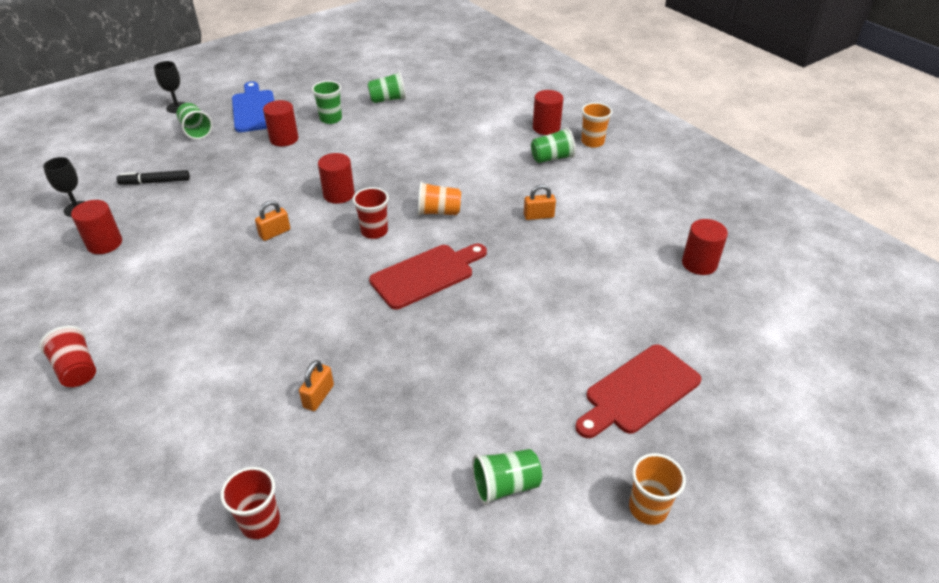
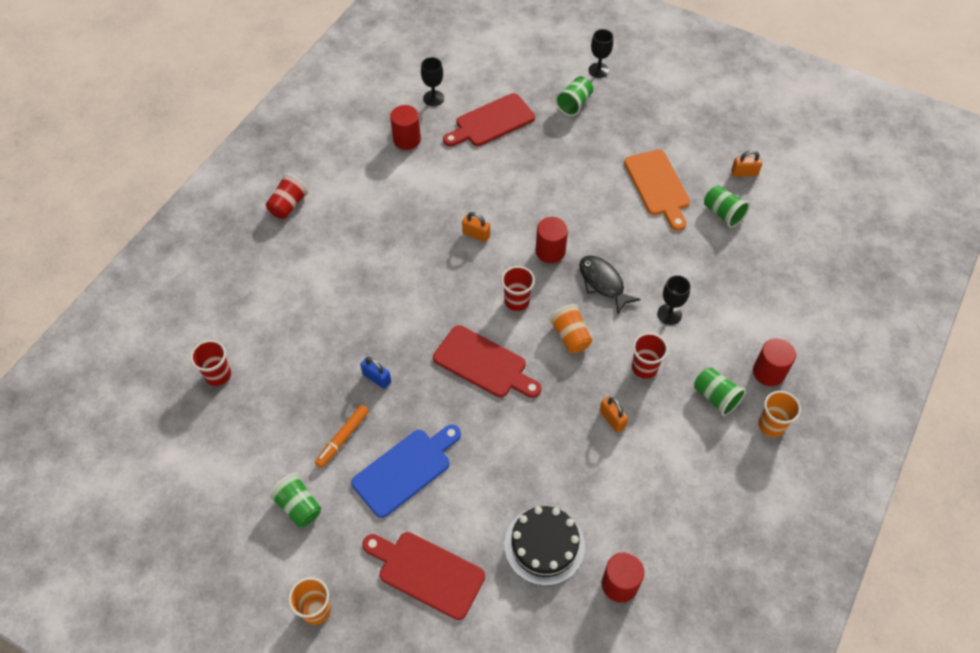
camera: 65 degrees right, 15 degrees up
black marker [116,170,190,185] -> red cutting board [443,93,535,147]
blue cutting board [232,81,274,132] -> blue cutting board moved to [351,424,461,518]
red cylinder [263,100,298,147] -> none
orange padlock [299,360,334,411] -> orange padlock moved to [731,150,762,177]
green cup [312,81,342,124] -> orange cutting board [624,150,690,231]
none -> orange marker [315,405,369,468]
none -> blue padlock [360,357,391,389]
none -> black cake [504,506,585,586]
none -> black fish [579,256,641,314]
none -> red cup [632,333,668,379]
none -> black goblet [657,275,690,325]

